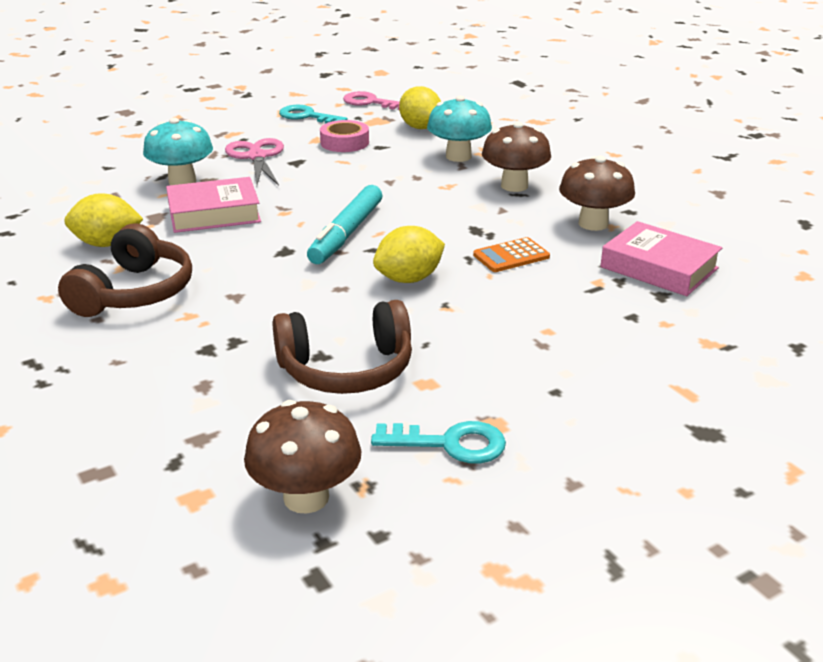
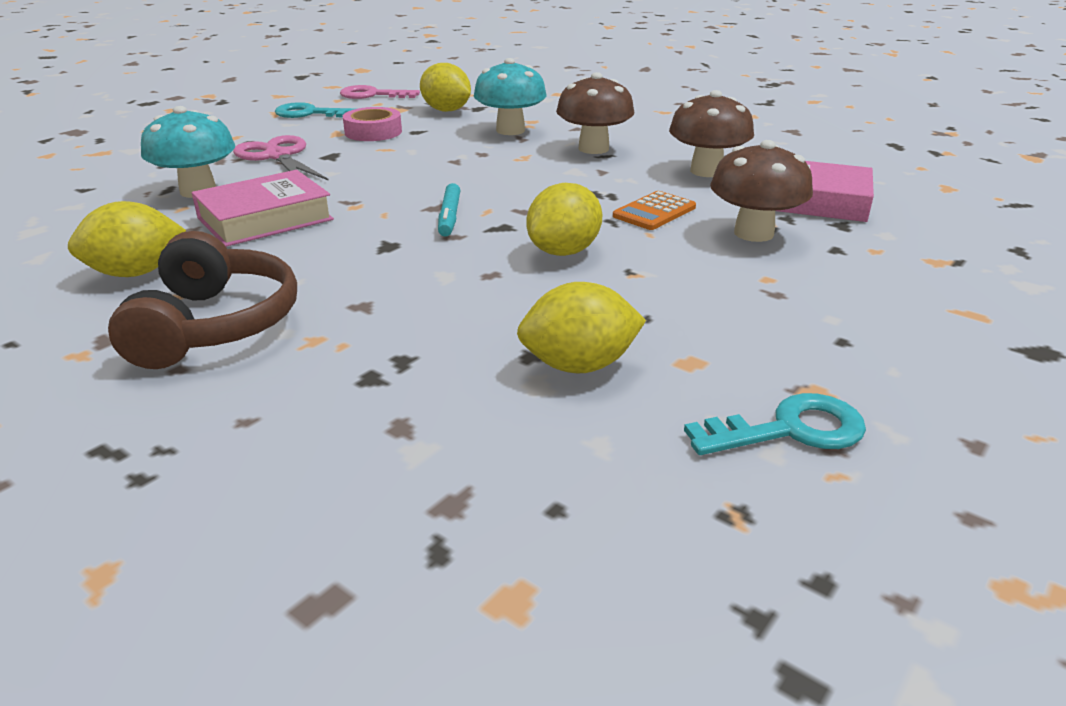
camera: 20 degrees left, 0 degrees up
brown mushroom [244,400,361,514] -> brown mushroom moved to [710,140,813,242]
brown headphones [273,300,412,394] -> yellow lemon [517,282,646,373]
turquoise marker [307,185,382,264] -> turquoise marker [438,183,460,236], size x0.57

